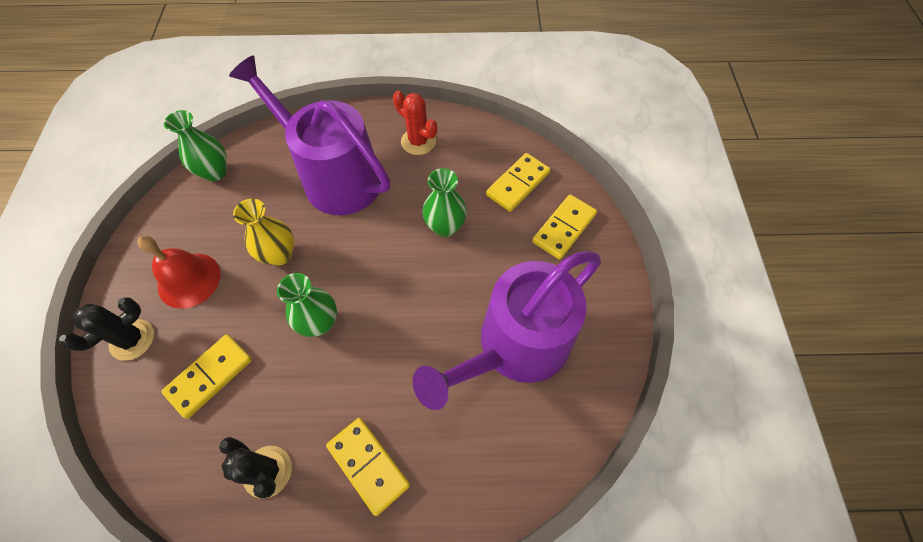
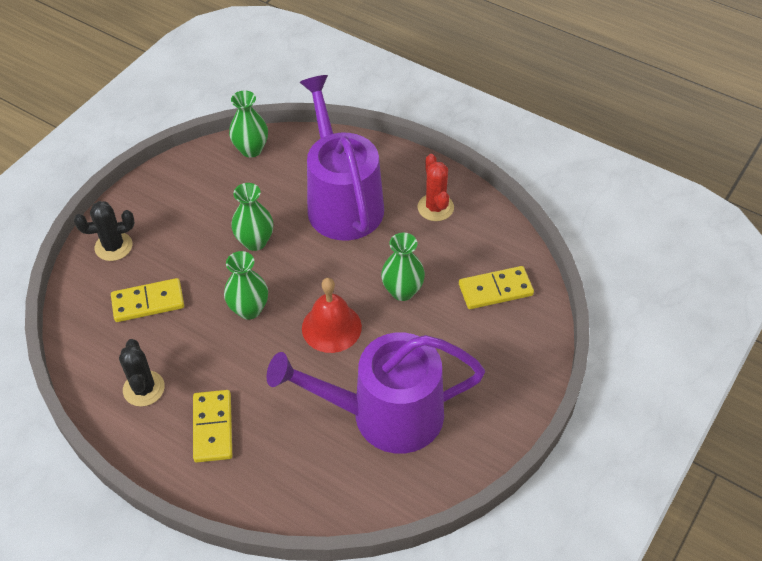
camera: 35 degrees right, 10 degrees down
red bell [137,236,221,309] -> red bell moved to [302,278,362,353]
yellow vase [233,199,294,266] -> green vase [231,183,273,251]
yellow domino [532,194,597,260] -> none

